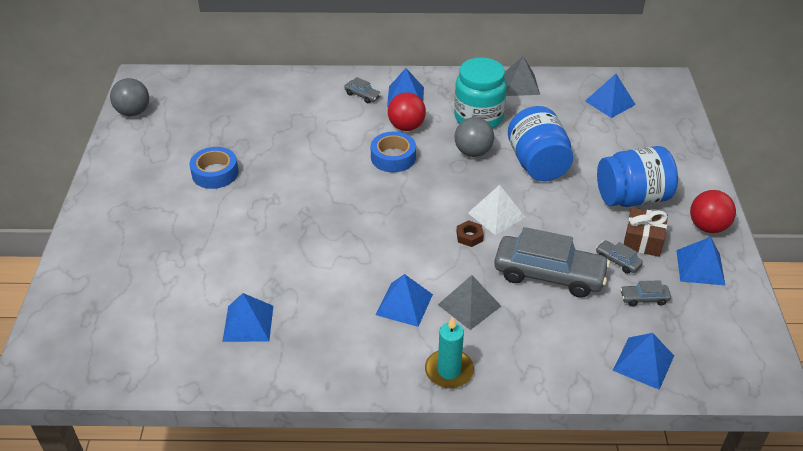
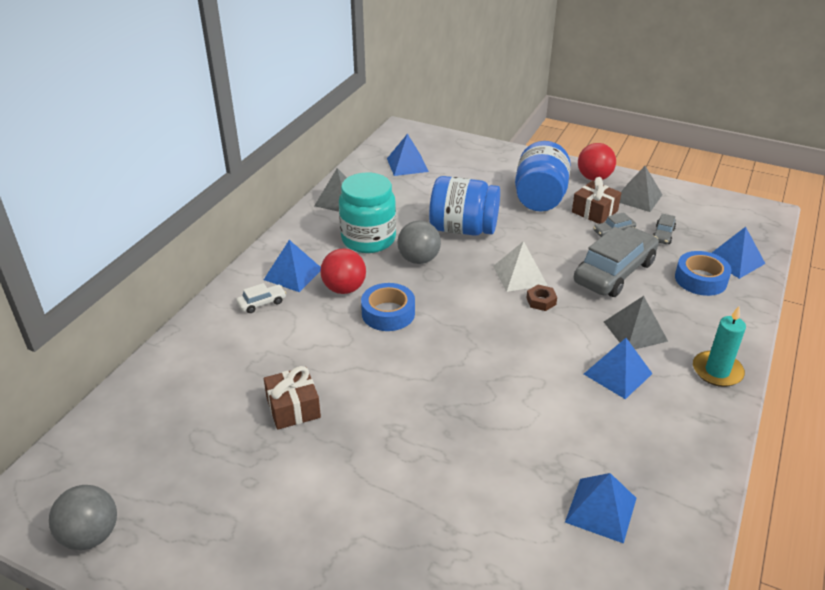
camera: 65 degrees left, 5 degrees down
blue tape [190,147,238,189] -> blue tape moved to [675,251,732,296]
grey car [344,77,381,103] -> white car [236,283,286,313]
blue pyramid [676,237,726,286] -> grey pyramid [620,166,663,212]
none -> brown gift [264,366,321,430]

